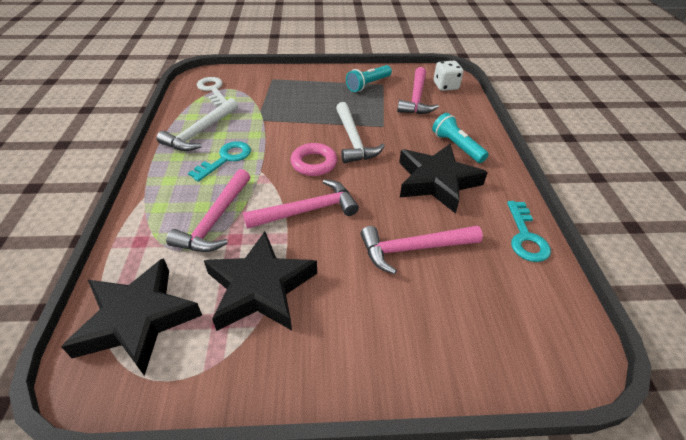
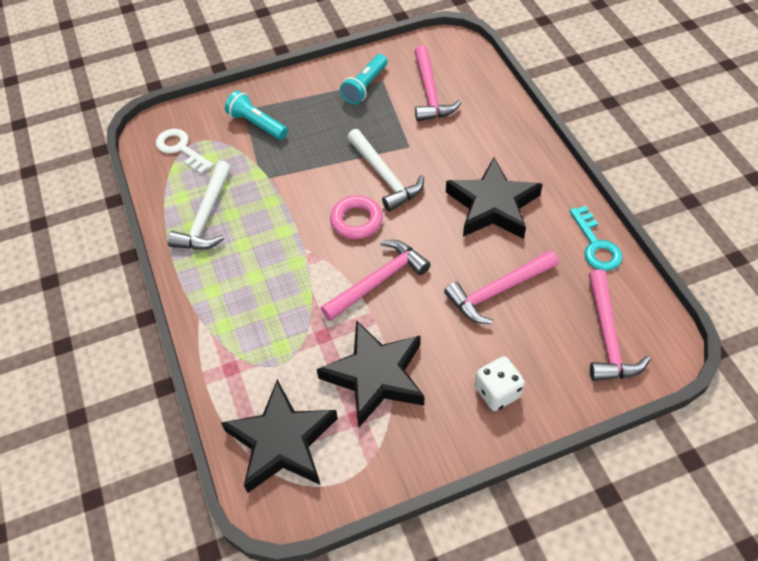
camera: 15 degrees left, 10 degrees up
pink hammer [166,169,250,252] -> pink hammer moved to [588,269,651,381]
turquoise key [188,141,251,182] -> none
turquoise flashlight [432,113,489,163] -> turquoise flashlight moved to [225,91,288,140]
white dice [434,61,463,91] -> white dice moved to [475,356,525,411]

